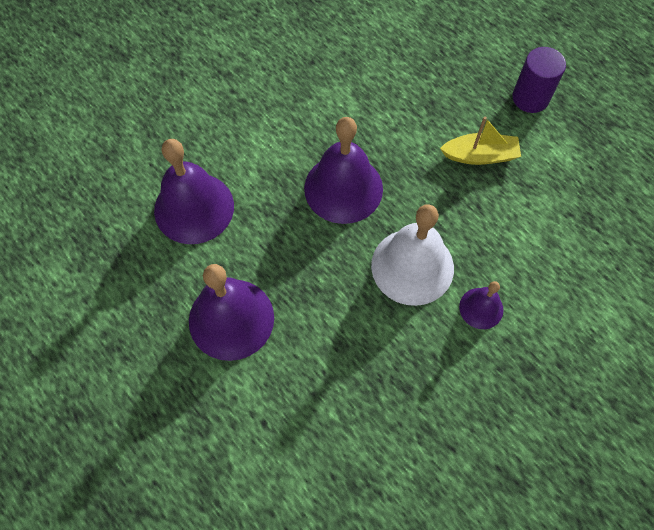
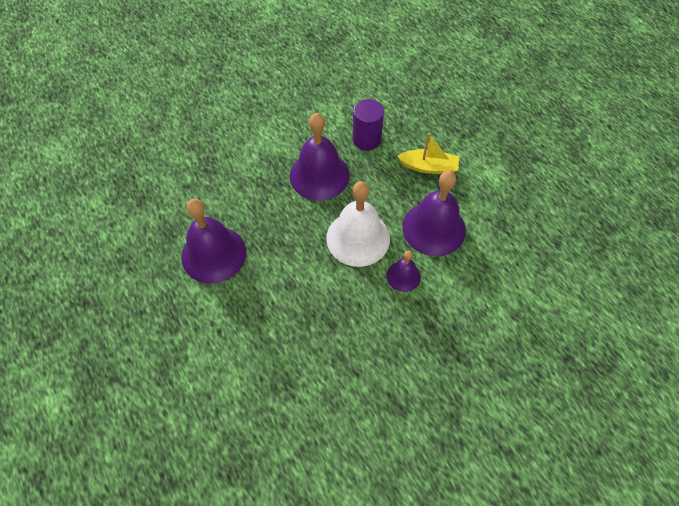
camera: 10 degrees right, 5 degrees down
purple bell [154,139,234,244] -> purple bell moved to [403,171,466,256]
purple cylinder [512,47,566,113] -> purple cylinder moved to [352,99,384,151]

